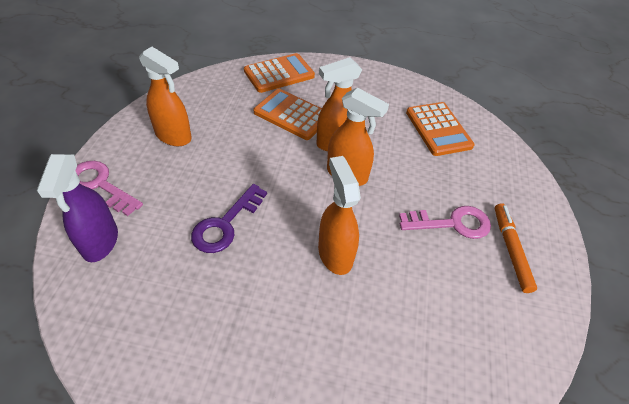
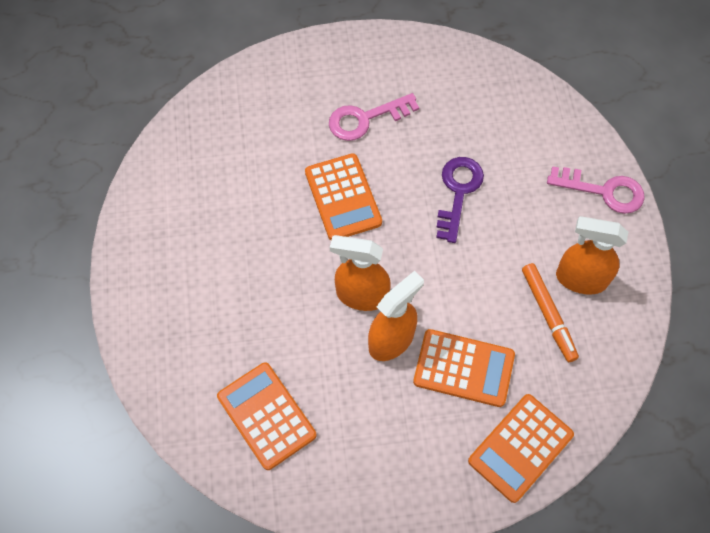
camera: 165 degrees right, 15 degrees up
purple spray bottle [37,154,118,262] -> none
orange spray bottle [318,156,361,275] -> orange calculator [305,153,382,240]
pink key [399,206,491,239] -> pink key moved to [329,93,419,141]
orange marker [495,203,537,293] -> orange marker moved to [522,263,579,362]

